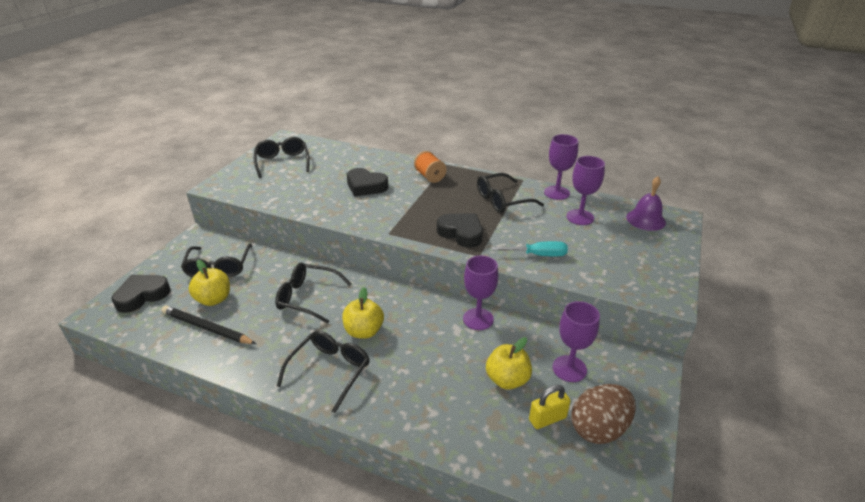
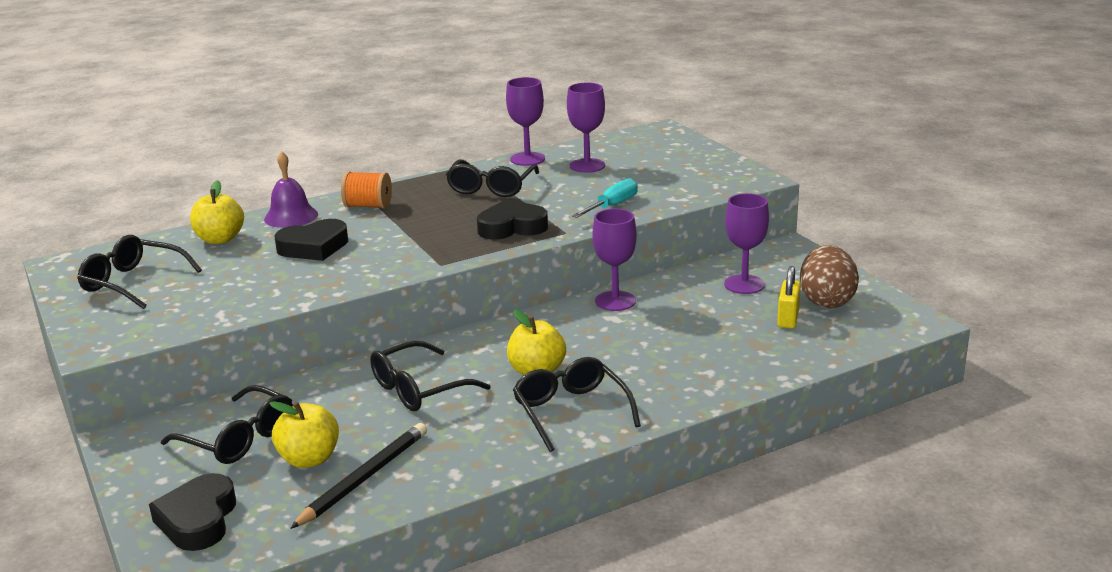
camera: 50 degrees left, 10 degrees down
black pencil [162,306,256,344] -> black pencil turned 150 degrees clockwise [290,423,427,529]
yellow apple [486,337,532,390] -> yellow apple moved to [190,180,244,244]
purple bell [626,176,666,231] -> purple bell moved to [264,151,318,228]

